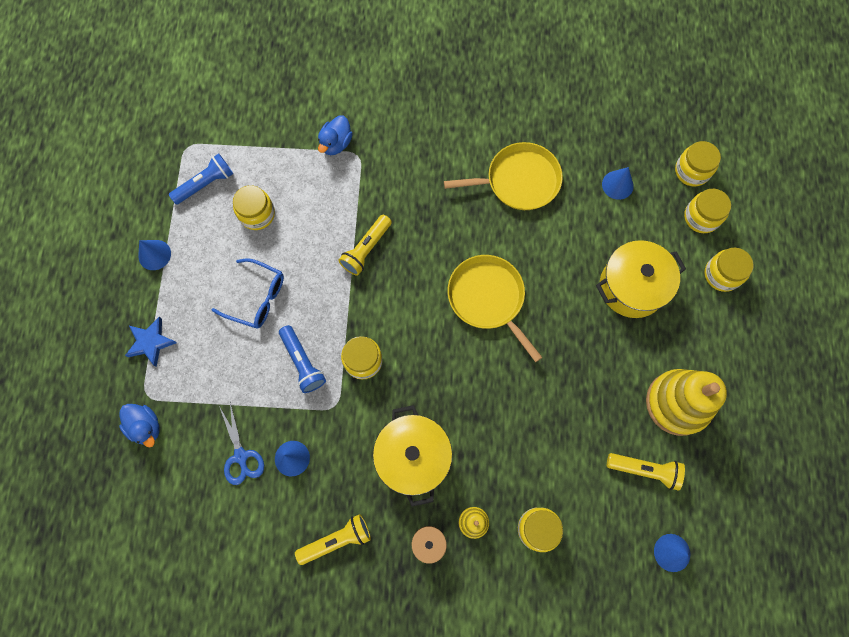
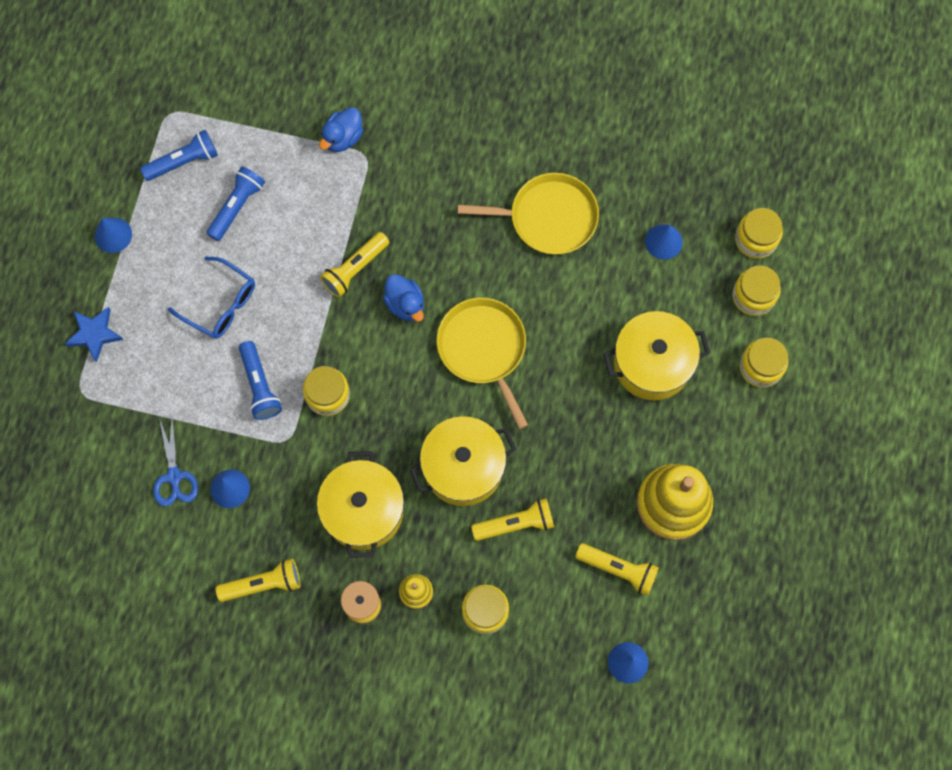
camera: 10 degrees right, 0 degrees up
blue duck [119,404,160,447] -> blue duck moved to [383,274,424,322]
yellow jar [233,185,275,230] -> blue flashlight [206,166,265,241]
none -> yellow pot [410,416,516,506]
none -> yellow flashlight [471,498,554,541]

